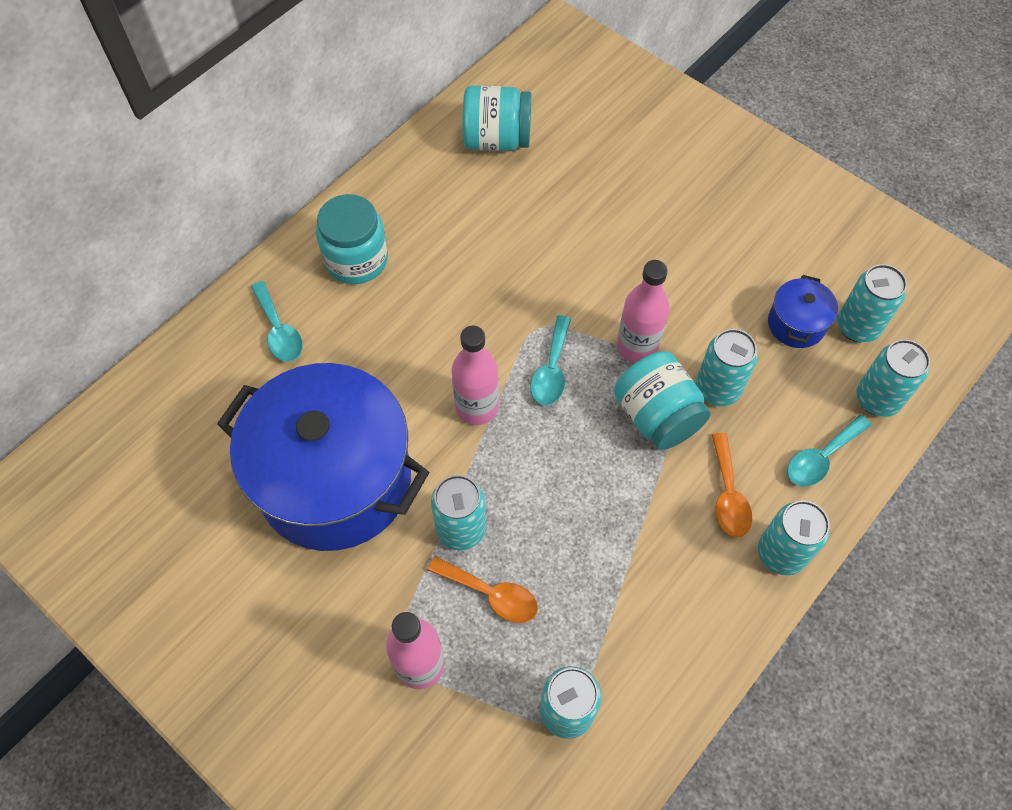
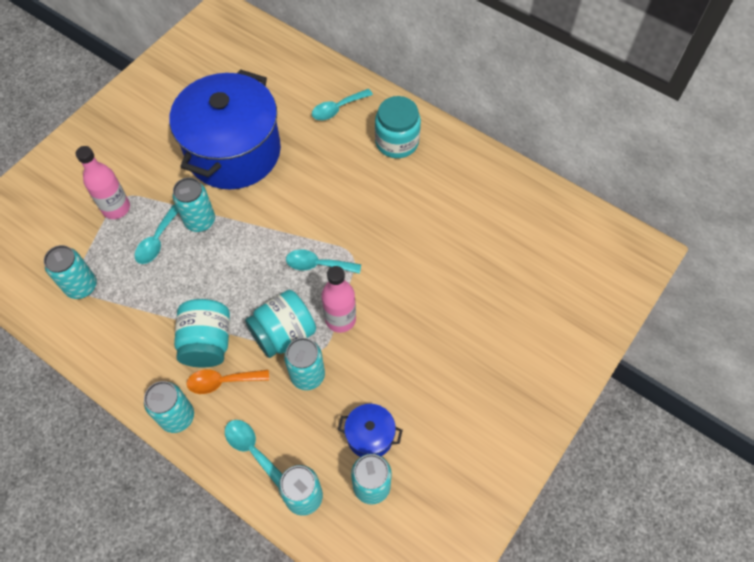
camera: 85 degrees right, 0 degrees up
orange spoon [427,556,538,623] -> turquoise spoon [135,205,178,264]
pink bottle [451,326,499,425] -> none
turquoise jar [462,85,531,151] -> turquoise jar moved to [174,299,230,368]

